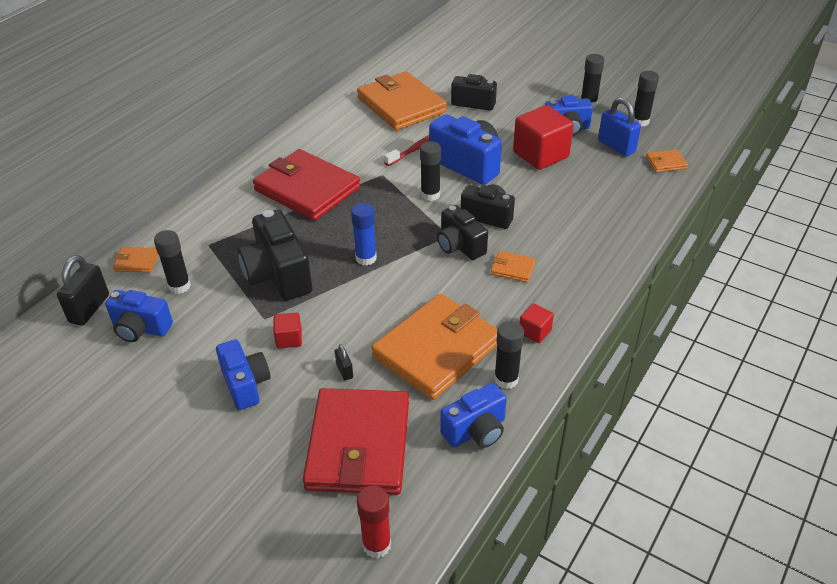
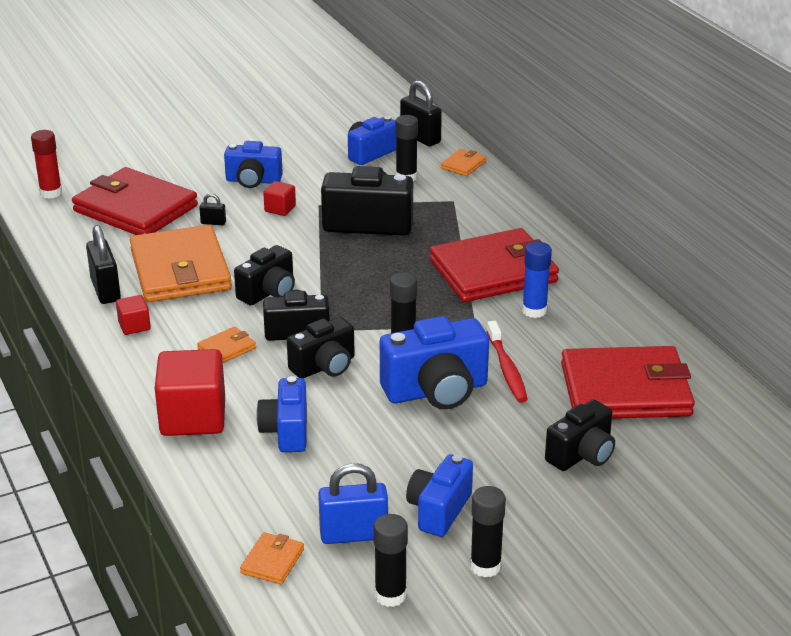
camera: 120 degrees right, 10 degrees down
blue glue stick [351,203,377,265] -> blue glue stick moved to [522,242,552,318]
orange wallet [357,71,447,131] -> red wallet [561,346,695,419]
blue camera [440,383,507,448] -> blue camera moved to [256,376,307,452]
black glue stick [494,321,524,389] -> black padlock [86,225,121,304]
red cube [513,105,574,170] -> red cube moved to [155,349,225,436]
none -> black camera [234,245,295,305]

